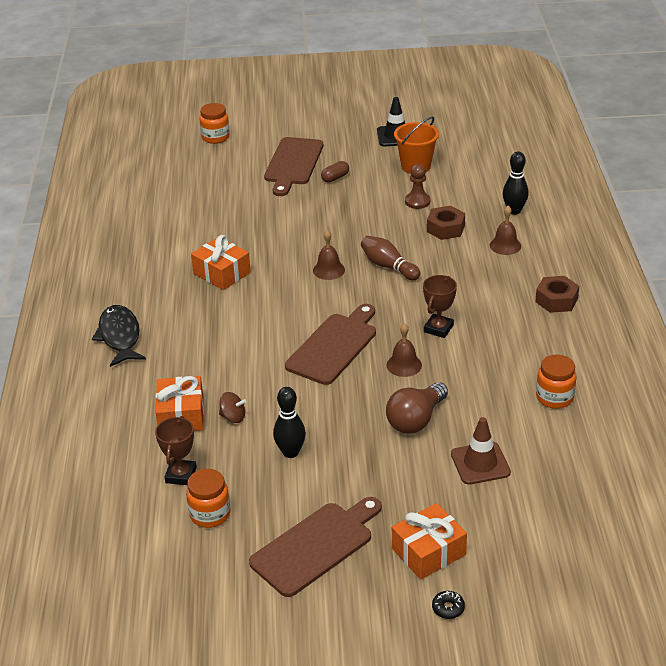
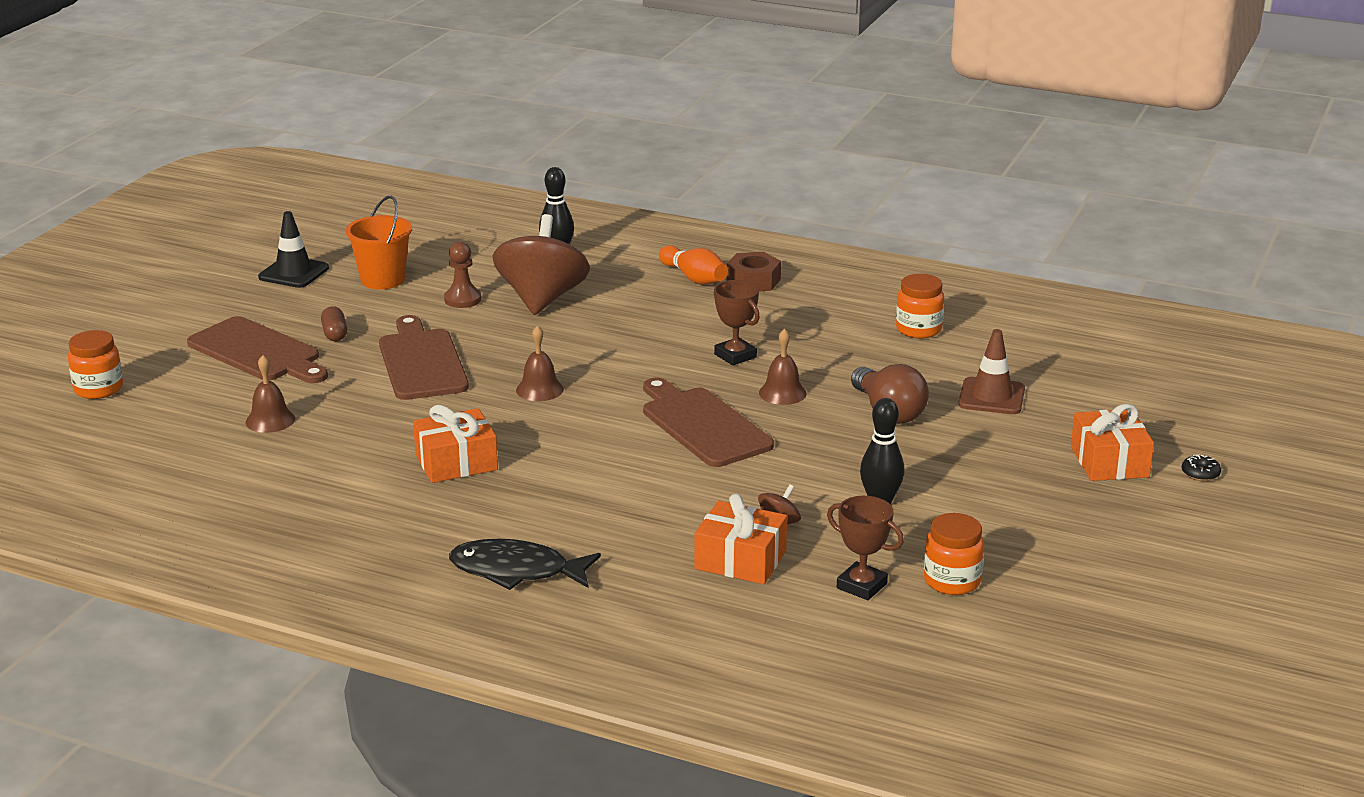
camera: 65 degrees left, 10 degrees down
brown cutting board [249,497,382,597] -> brown cutting board moved to [379,315,469,400]
brown bowling pin [361,236,421,280] -> none
brown nut [427,206,465,240] -> brown spinning top [493,214,590,315]
brown bell [490,206,521,255] -> brown bell moved to [246,355,295,433]
none -> orange bowling pin [659,245,728,285]

